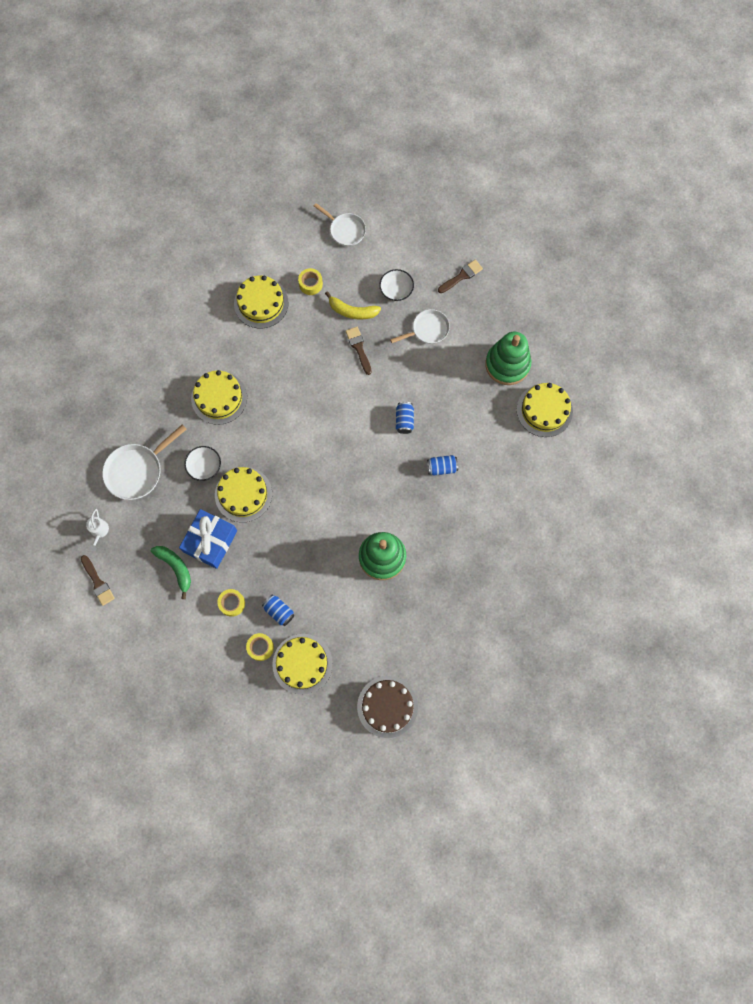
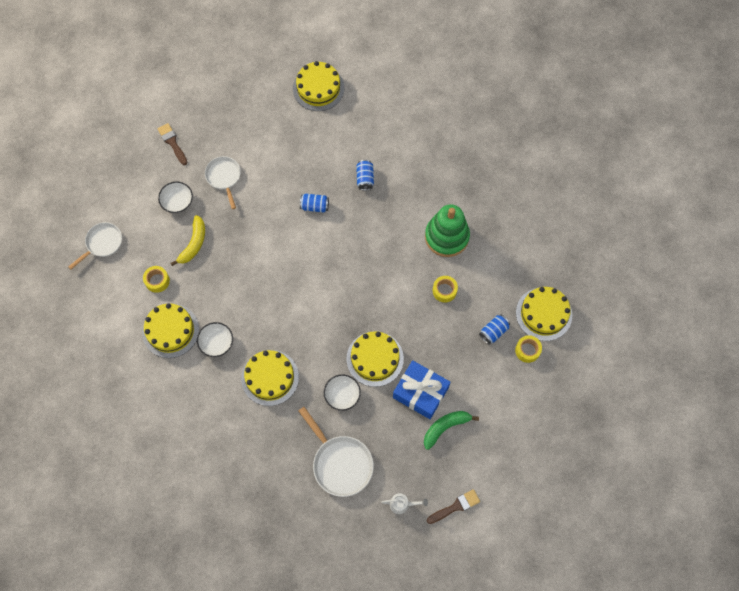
camera: 85 degrees left, 5 degrees down
yellow tape [217,589,245,617] -> yellow tape moved to [433,276,458,303]
brown brush [346,327,372,375] -> none
brown cake [357,676,418,738] -> none
green stacking toy [485,332,531,385] -> none
none -> white bowl [197,322,233,357]

